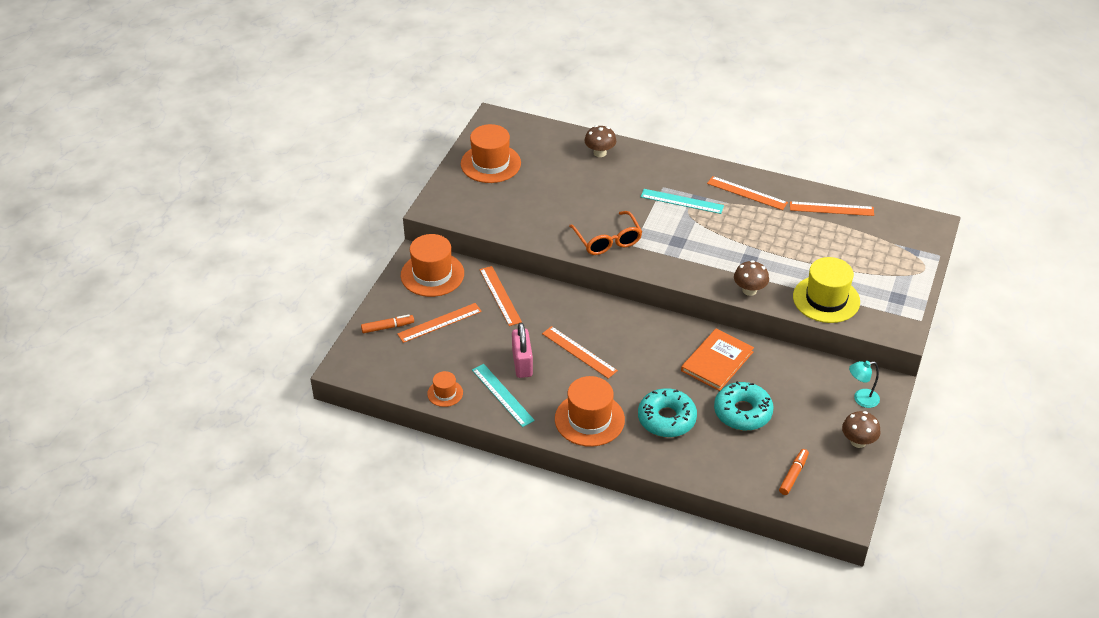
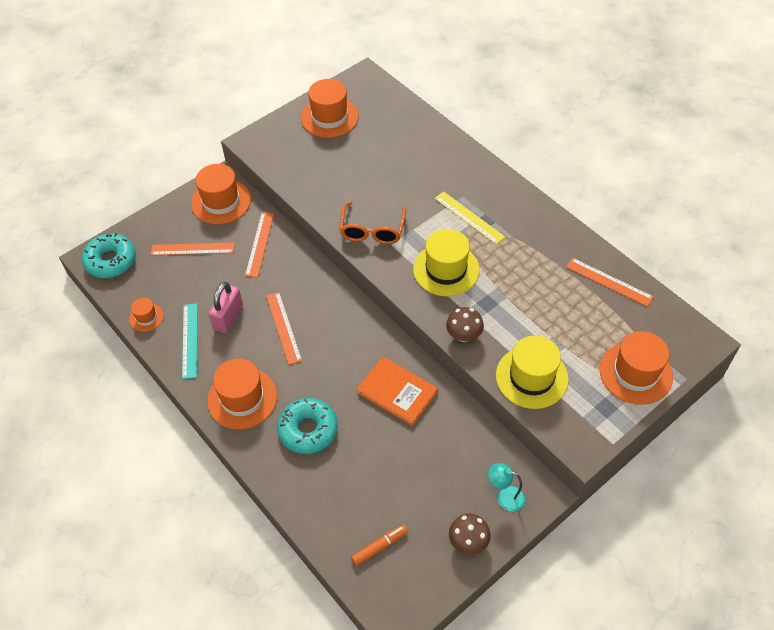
camera: 30 degrees right, 10 degrees up
orange marker [361,315,414,333] -> none
brown mushroom [584,125,616,157] -> none
turquoise ruler [641,189,724,214] -> yellow ruler [434,191,505,245]
orange book [681,329,754,391] -> orange book turned 60 degrees clockwise [356,357,438,426]
orange ruler [707,176,788,210] -> none
turquoise donut [714,381,774,431] -> turquoise donut moved to [82,233,136,278]
none -> yellow hat [413,229,480,296]
none -> orange hat [599,331,673,405]

